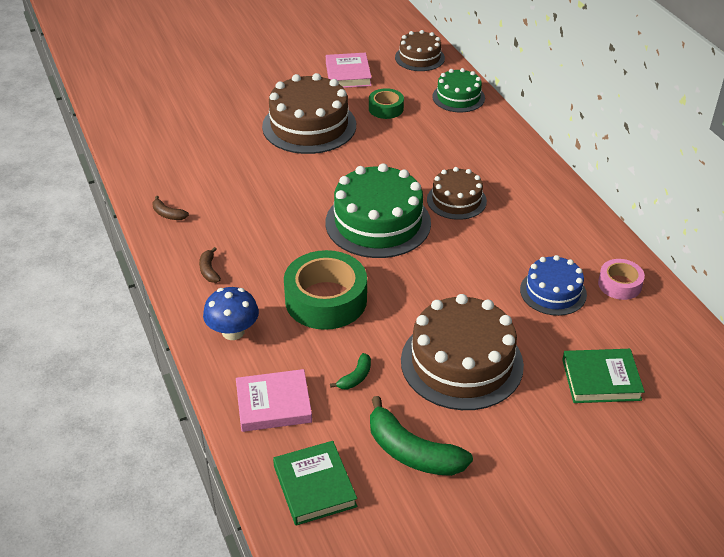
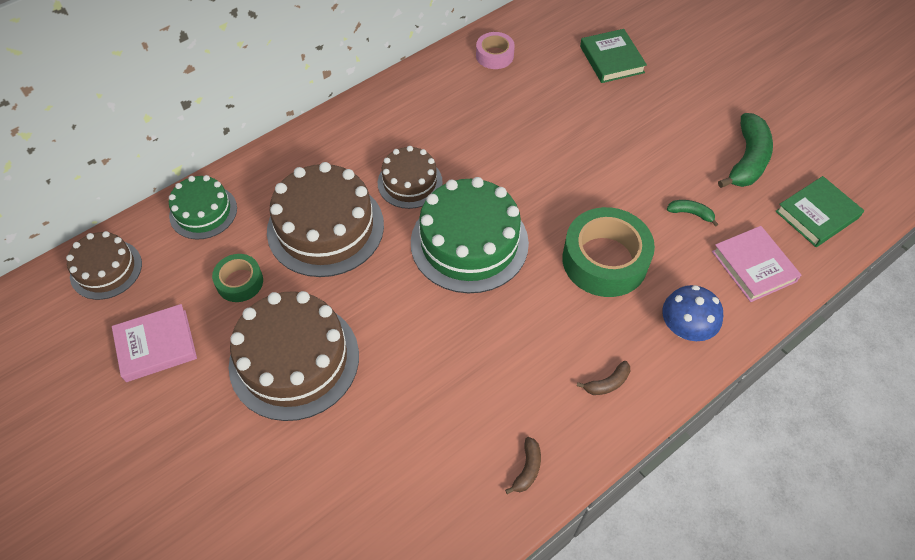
camera: 105 degrees left, 15 degrees up
brown cake [401,294,524,410] -> brown cake moved to [267,162,384,277]
blue cake [520,255,587,316] -> none

